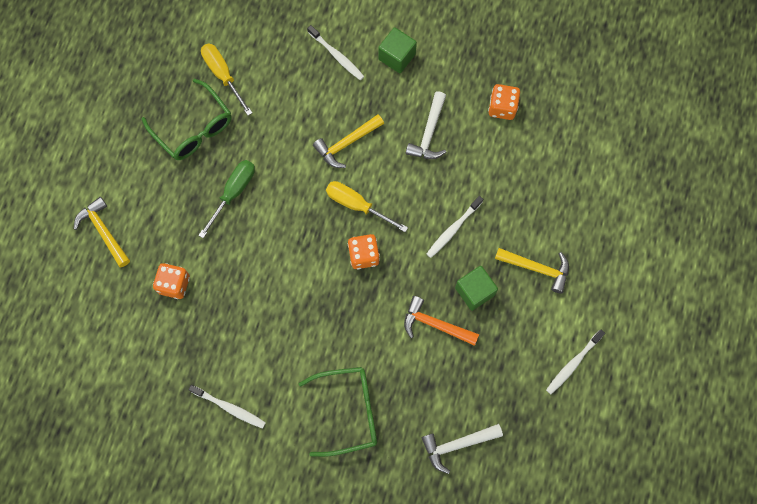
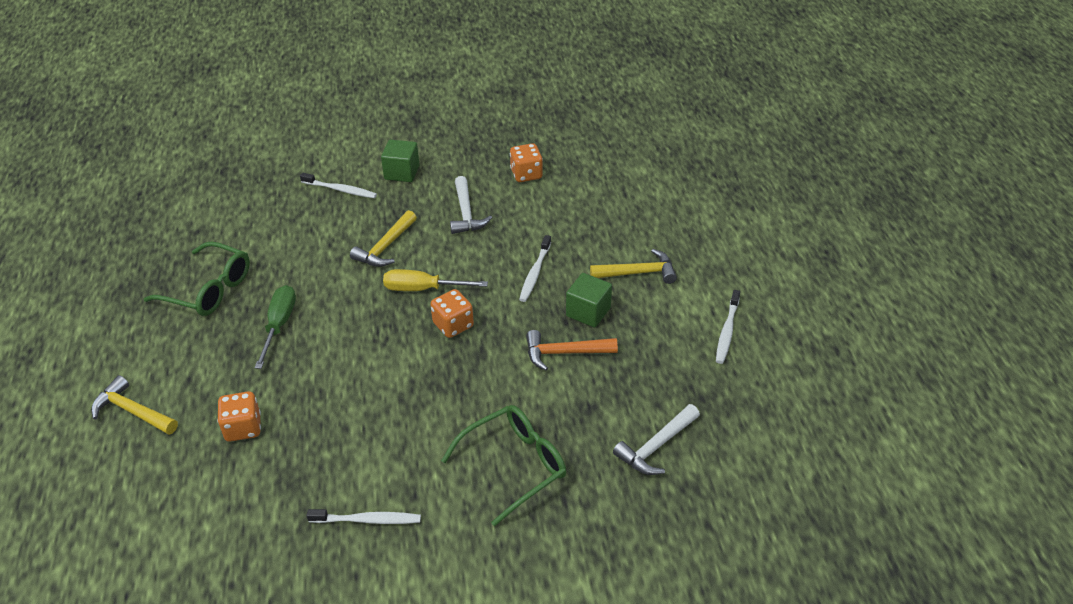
camera: 25 degrees left, 30 degrees down
yellow screwdriver [201,44,252,116] -> none

